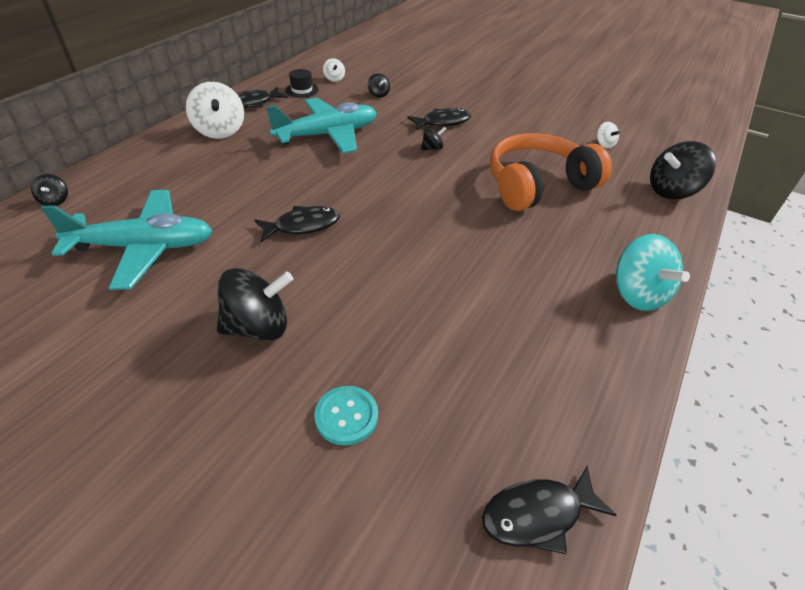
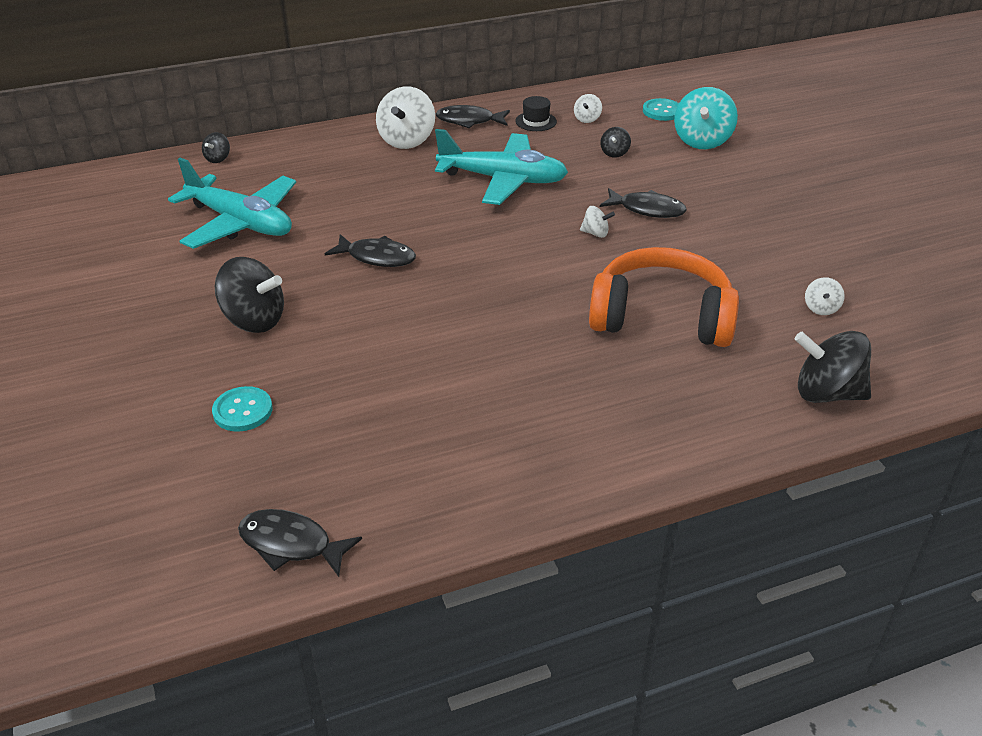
camera: 40 degrees right, 5 degrees down
black spinning top [421,126,446,150] -> white spinning top [580,206,615,238]
turquoise spinning top [616,234,690,311] -> turquoise spinning top moved to [674,87,738,149]
none -> turquoise button [643,98,679,121]

